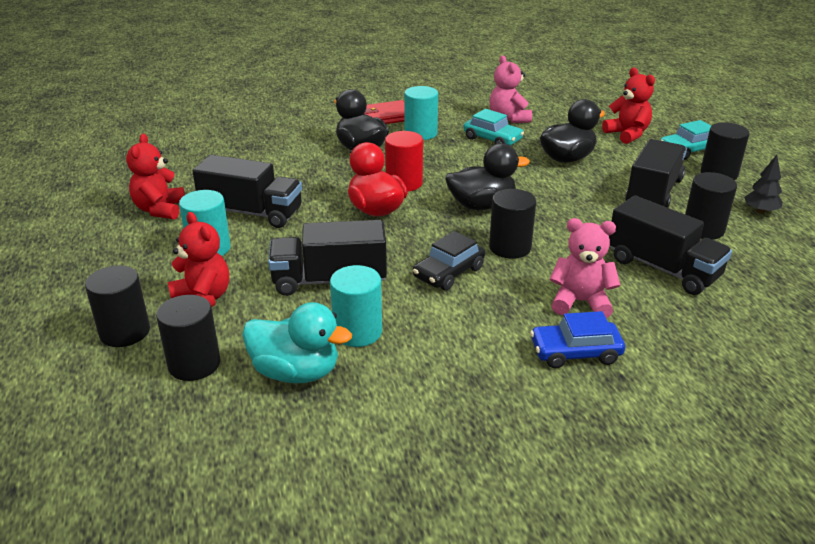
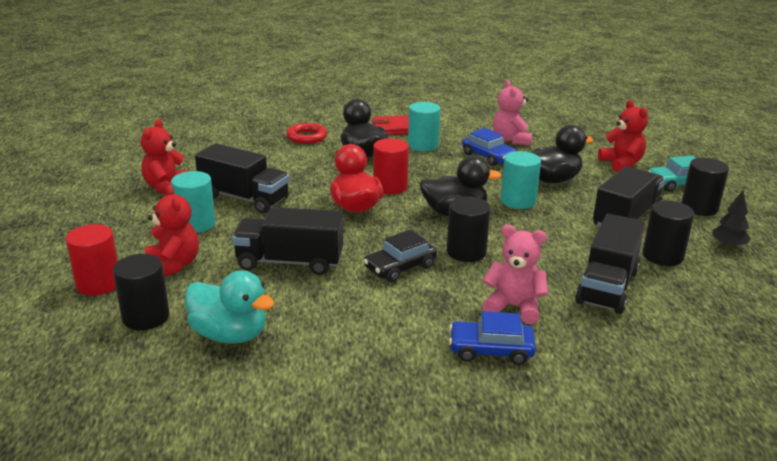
camera: 10 degrees right, 5 degrees down
black cylinder [85,265,150,347] -> red cylinder [66,224,118,296]
turquoise cylinder [330,265,382,347] -> turquoise cylinder moved to [501,151,541,209]
turquoise car [463,109,524,146] -> blue car [462,128,516,166]
black truck [609,196,732,295] -> black truck turned 60 degrees clockwise [575,214,645,314]
none -> red ring [286,123,327,144]

